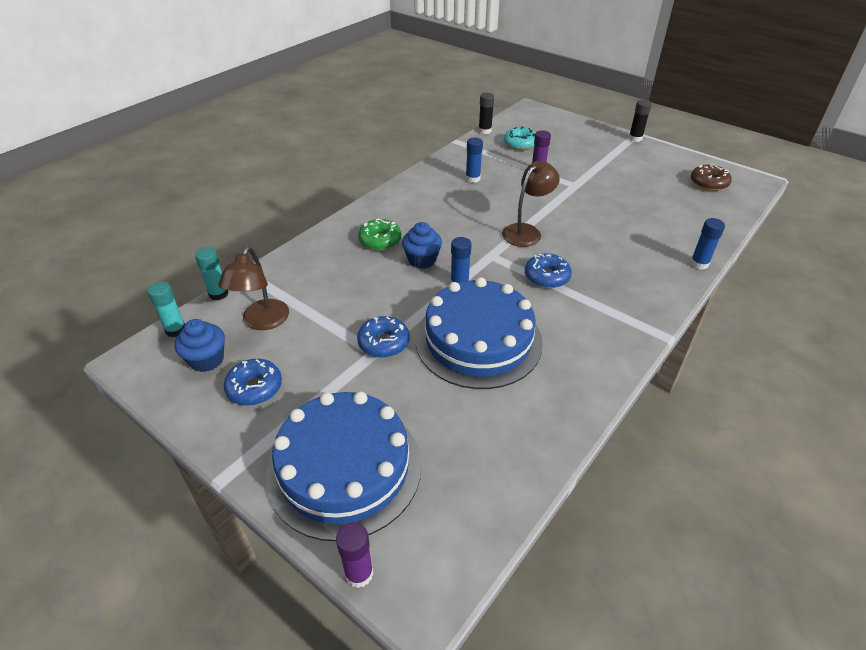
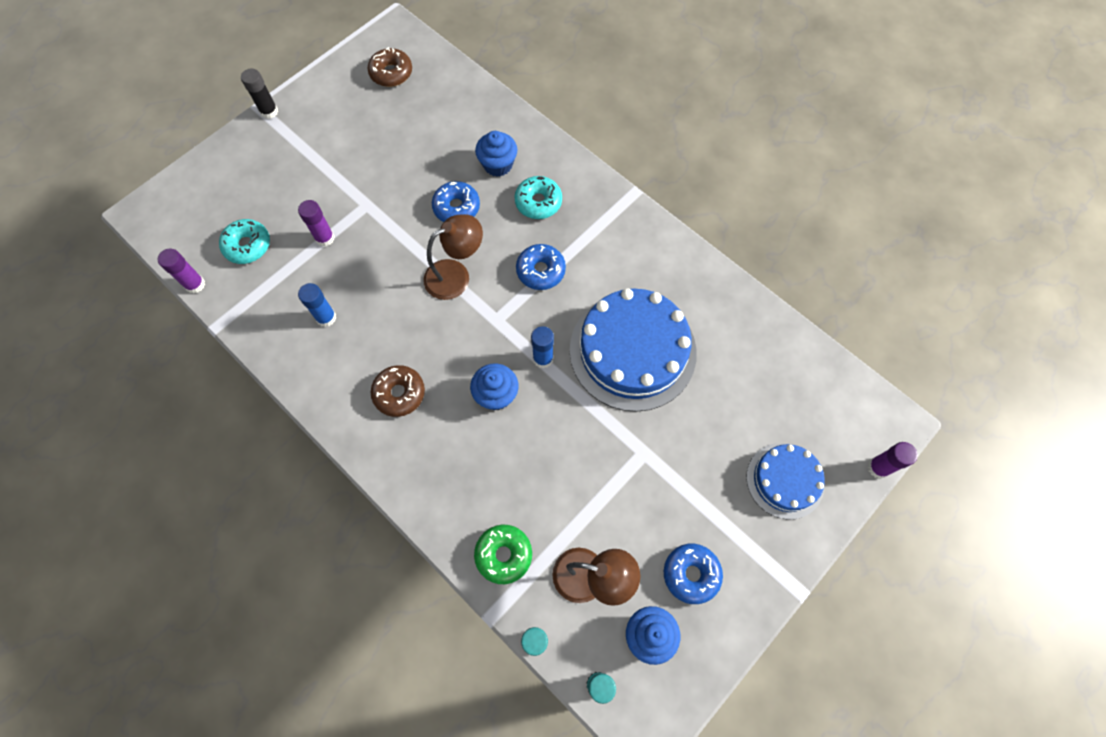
camera: 85 degrees left, 25 degrees up
blue cake [266,391,422,541] -> blue cake [746,443,825,520], size x0.57
blue donut [357,316,409,358] -> blue donut moved to [432,181,480,222]
green donut [358,219,401,250] -> green donut moved to [474,525,532,584]
black glue stick [479,93,494,134] -> purple glue stick [158,249,205,293]
brown lamp [502,161,560,247] -> brown lamp turned 105 degrees clockwise [423,214,483,300]
blue glue stick [690,218,725,270] -> none
none -> brown donut [371,365,425,417]
none -> blue cupcake [475,131,517,177]
none -> turquoise donut [514,176,562,219]

